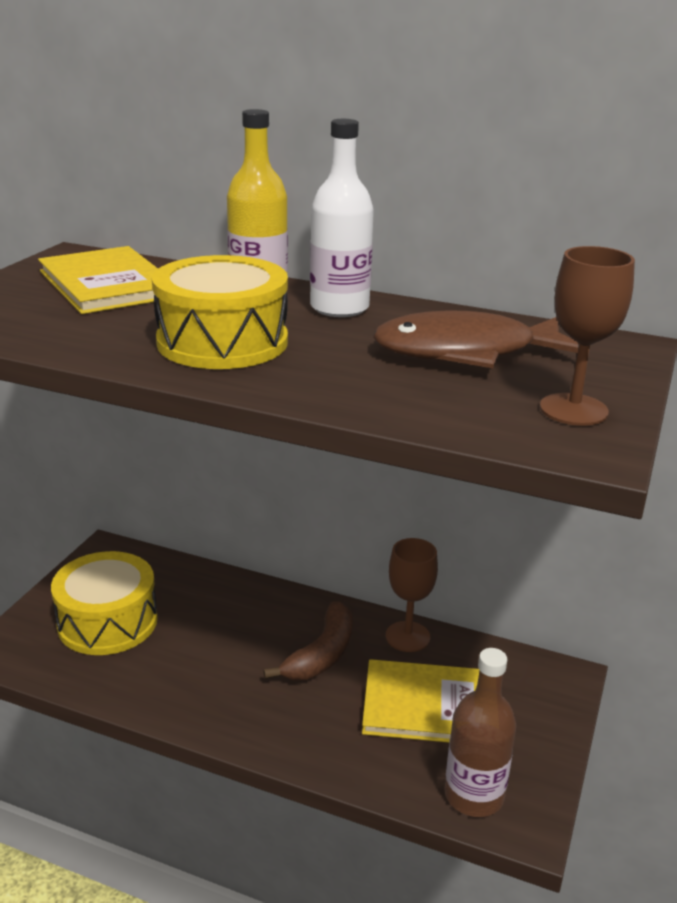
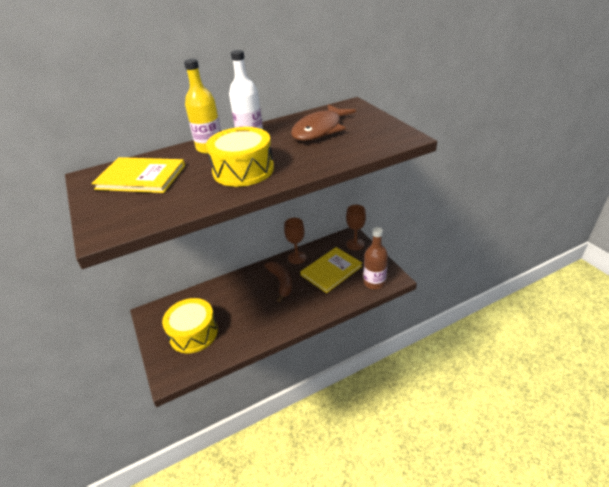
camera: 45 degrees left, 10 degrees up
brown goblet [540,246,635,426] -> brown goblet moved to [346,205,366,250]

